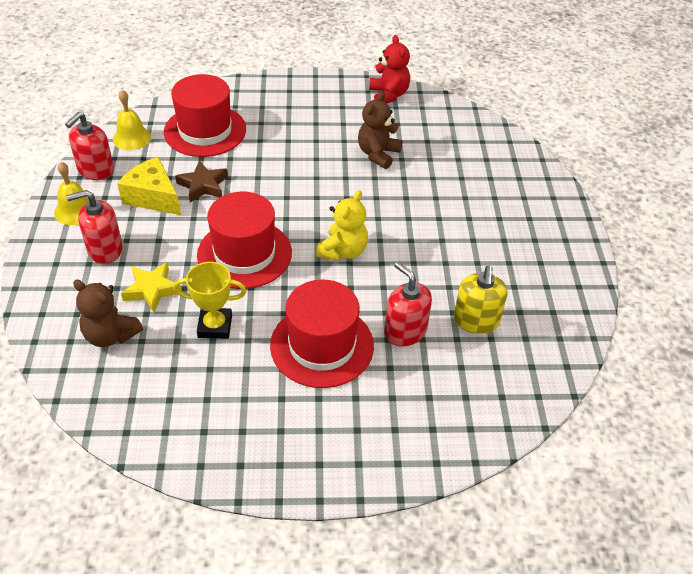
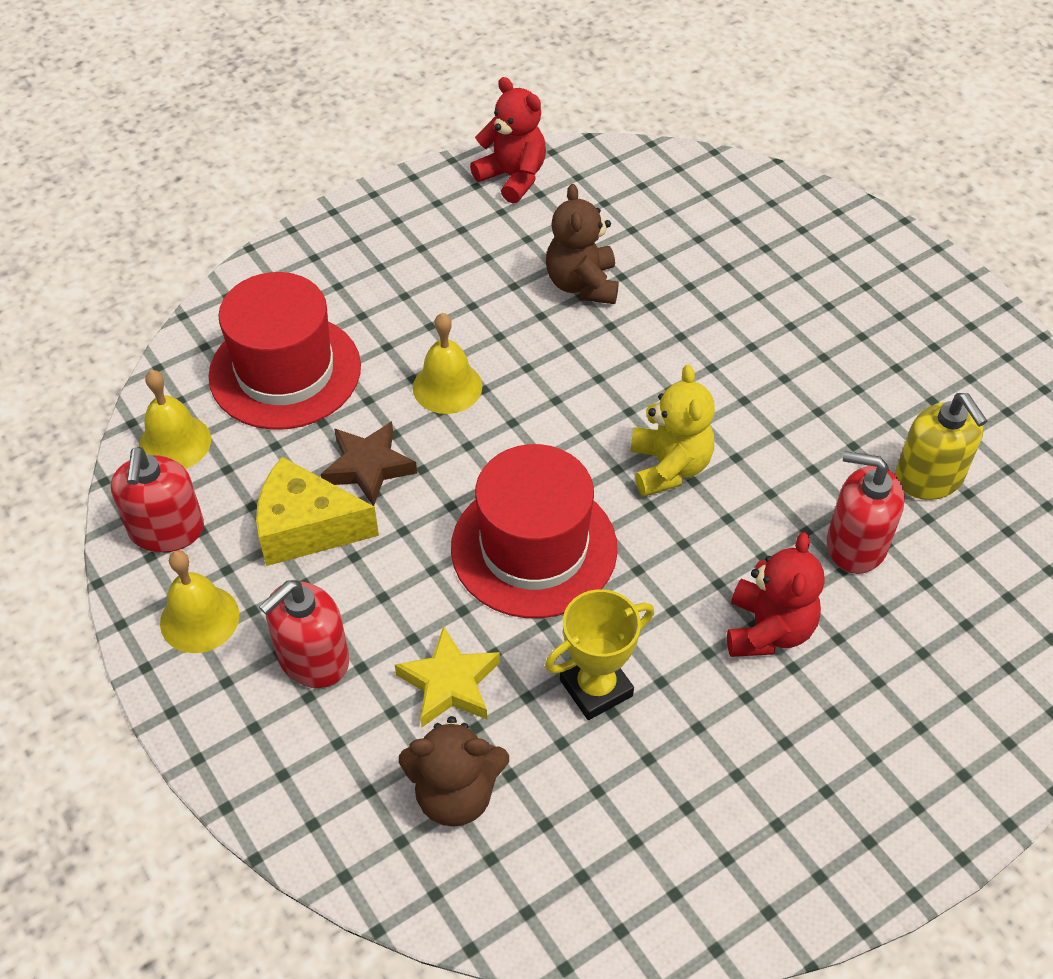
camera: 30 degrees left, 5 degrees up
red hat [270,280,374,388] -> red teddy bear [727,532,825,657]
none -> yellow bell [413,313,482,414]

